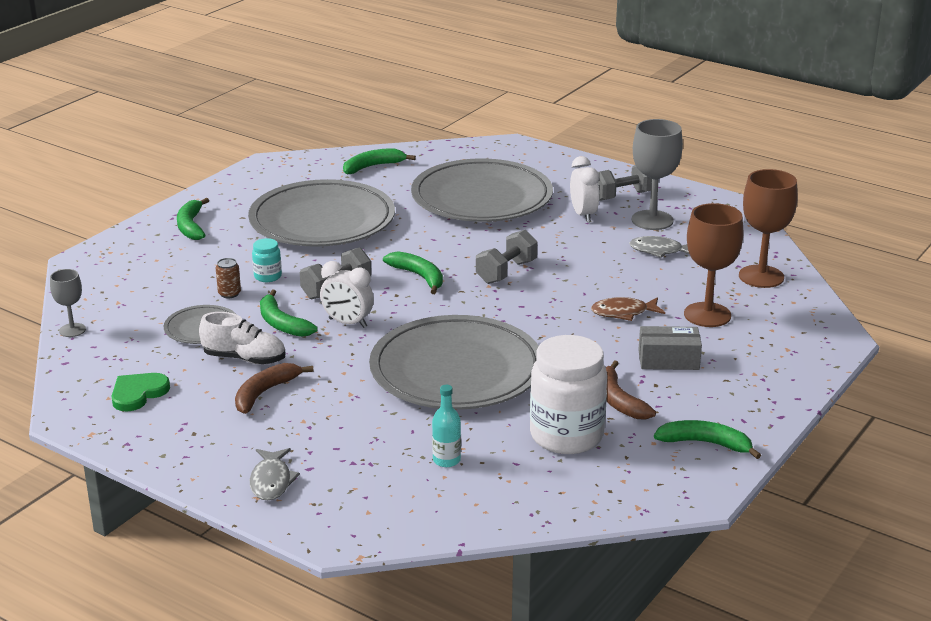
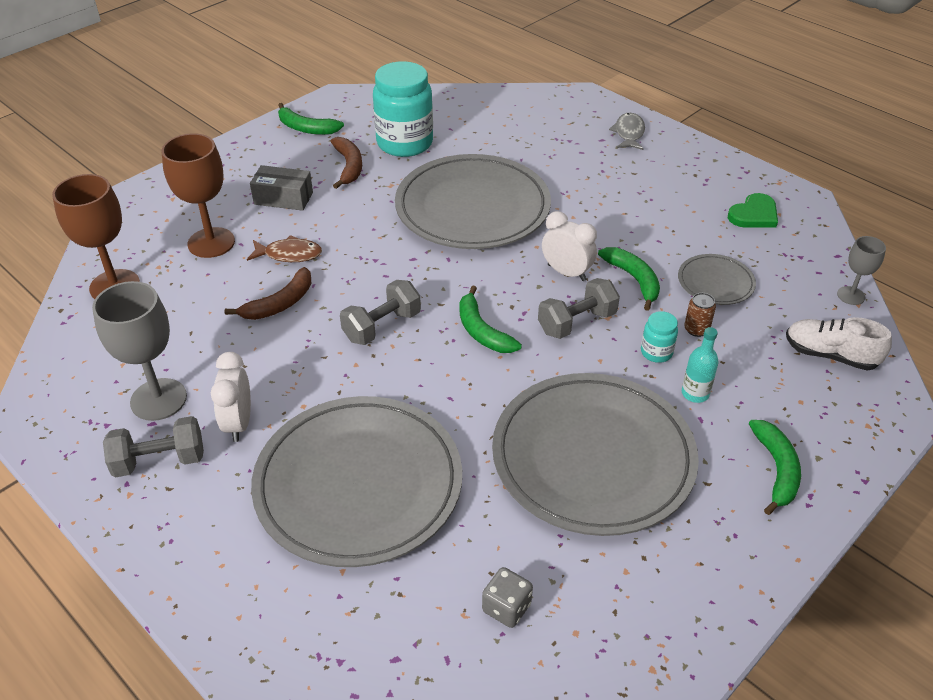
camera: 170 degrees left, 15 degrees up
white shoe [199,312,285,365] -> white shoe moved to [786,317,892,370]
brown banana [235,363,314,414] -> brown banana moved to [224,267,311,320]
green banana [343,148,416,174] -> grey dice [482,567,533,628]
turquoise bottle [432,385,461,467] -> turquoise bottle moved to [682,327,719,403]
white jar [530,335,607,454] -> turquoise jar [373,61,433,157]
grey fish [629,236,689,258] -> none

